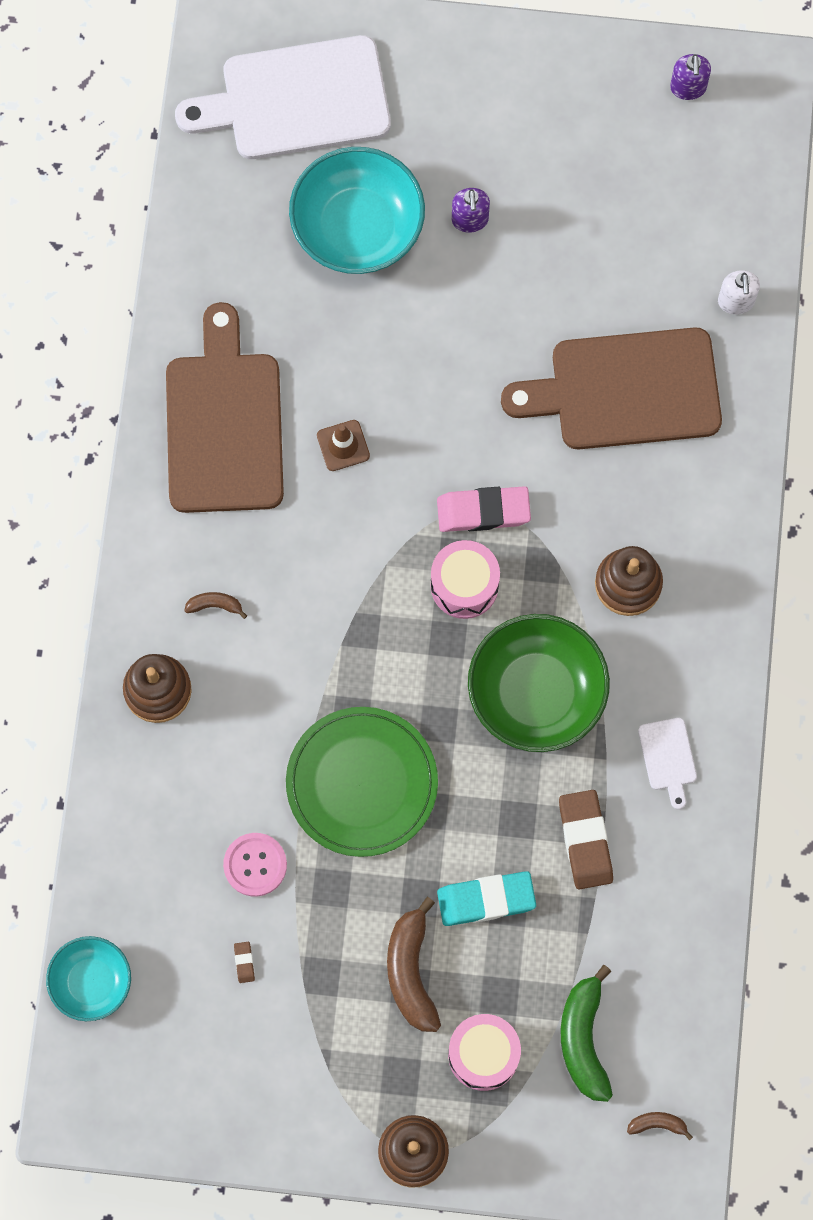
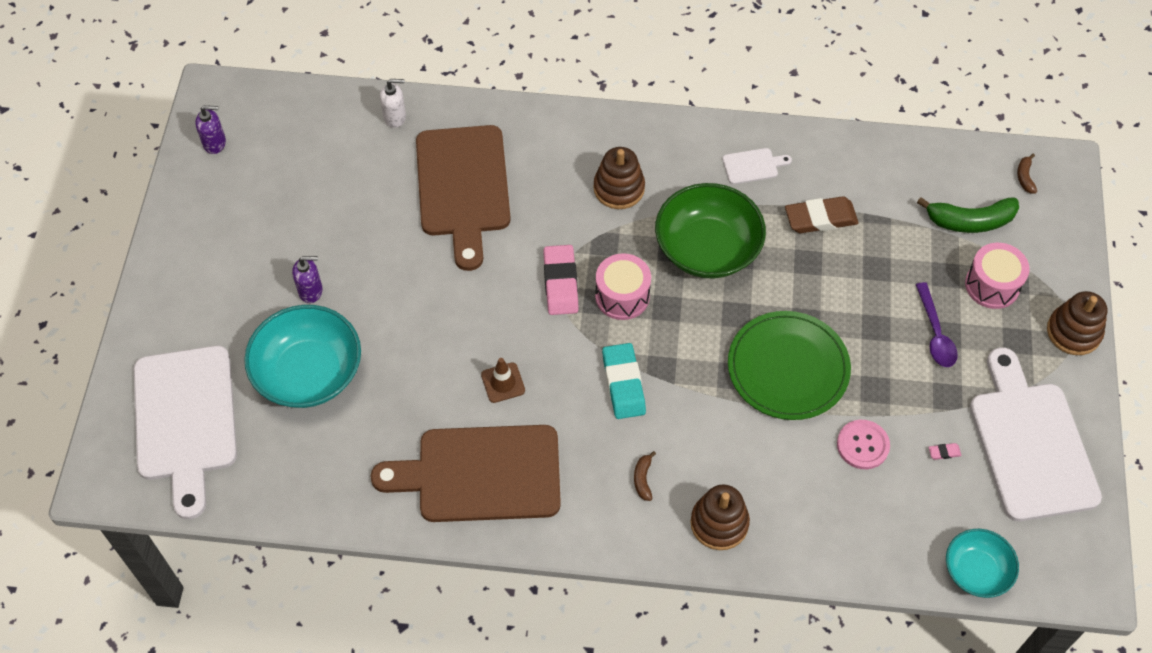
camera: 90 degrees left, 15 degrees down
brown eraser [234,942,255,983] -> pink eraser [928,443,962,460]
brown banana [387,897,441,1032] -> purple spoon [916,282,958,367]
turquoise eraser [437,871,536,926] -> turquoise eraser moved to [602,343,646,419]
none -> white cutting board [970,347,1102,521]

